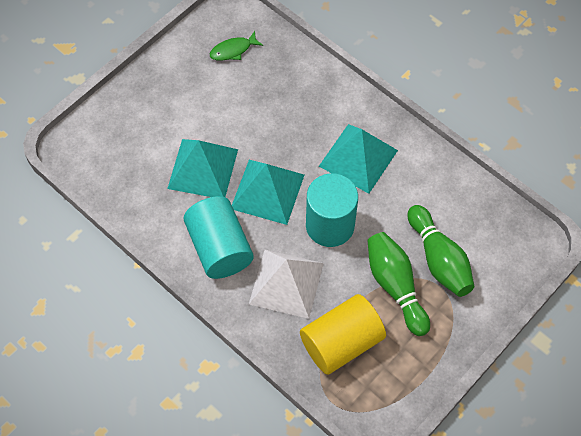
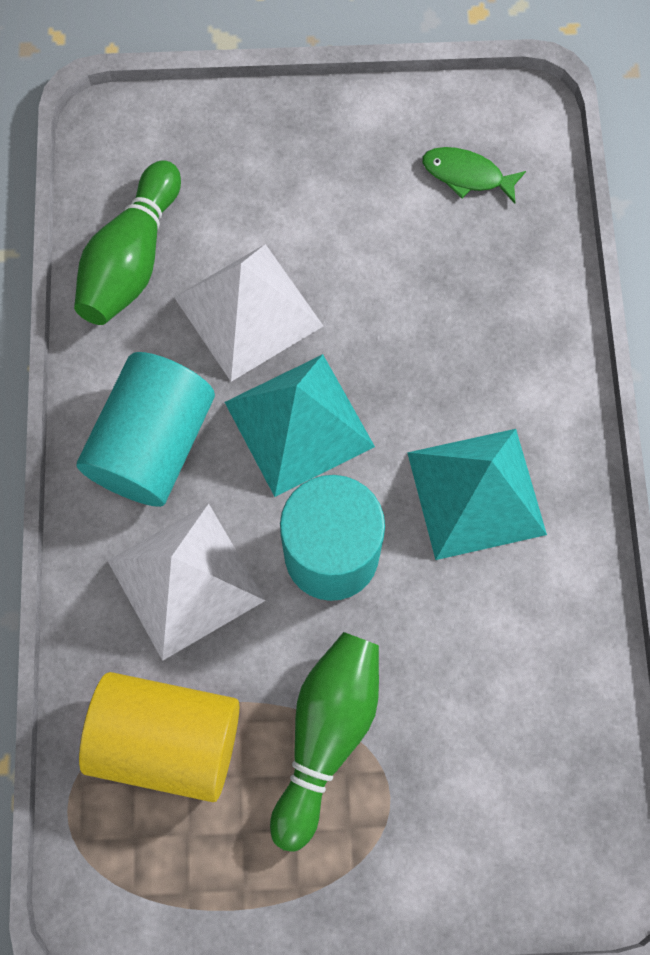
camera: 45 degrees right, 10 degrees up
turquoise pyramid [167,139,238,197] -> white pyramid [174,244,323,382]
green bowling pin [408,205,474,297] -> green bowling pin moved to [74,160,181,325]

